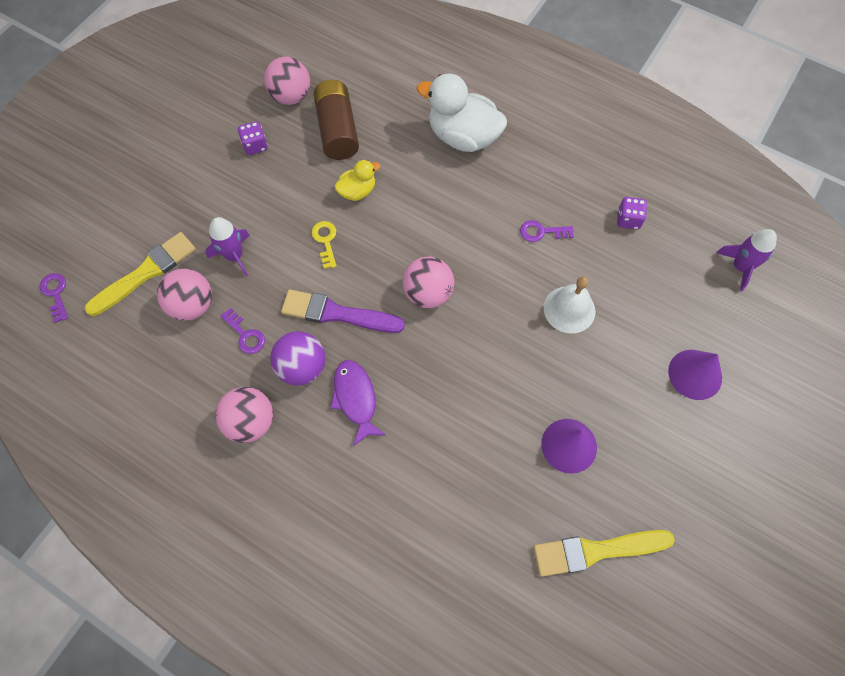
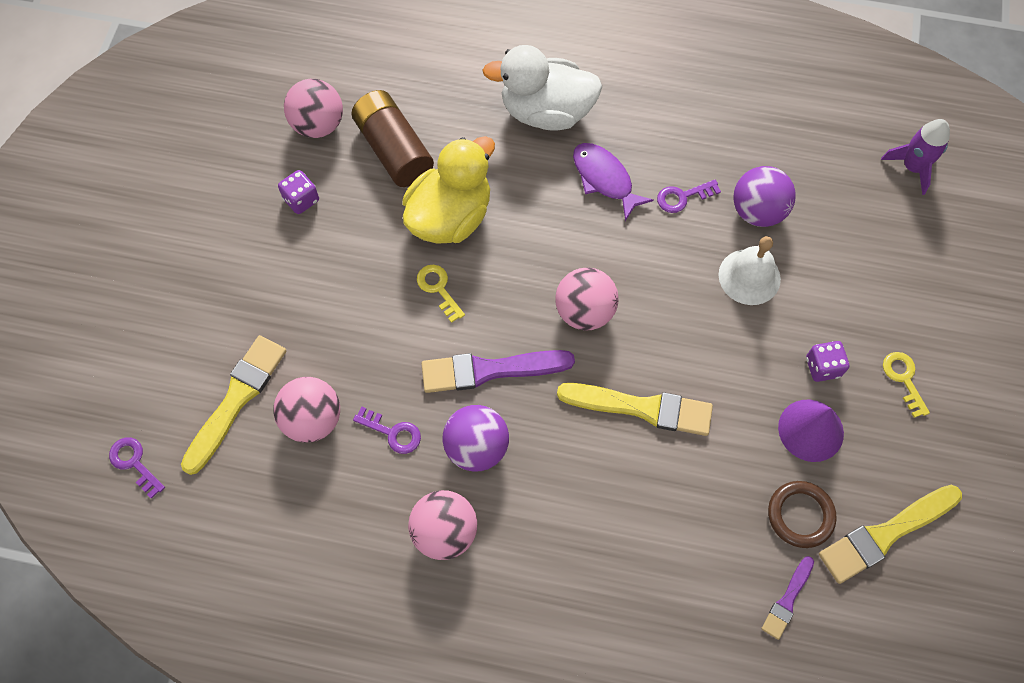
camera: 20 degrees left, 0 degrees up
purple rocket [205,217,250,277] -> none
purple fish [331,360,386,446] -> purple fish moved to [573,143,653,221]
yellow duck [334,160,380,201] -> yellow duck [402,136,495,244], size x1.92
purple dice [617,197,647,230] -> purple dice moved to [806,341,849,382]
purple cone [668,350,722,400] -> none
none -> yellow brush [557,383,713,436]
none -> purple ball [733,166,796,227]
none -> purple brush [761,556,814,640]
none -> brown ring [768,481,837,548]
none -> yellow key [883,352,930,418]

